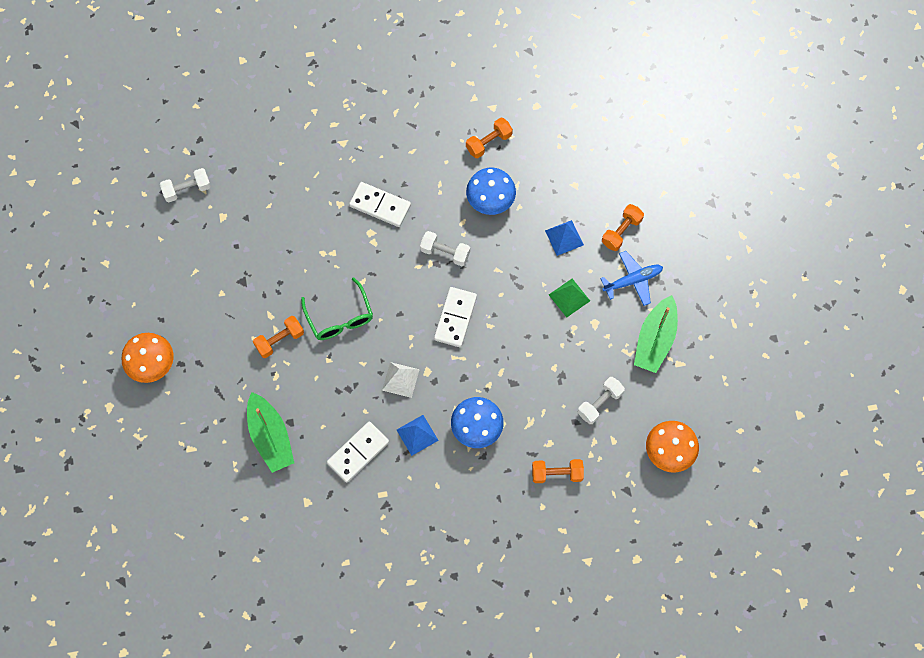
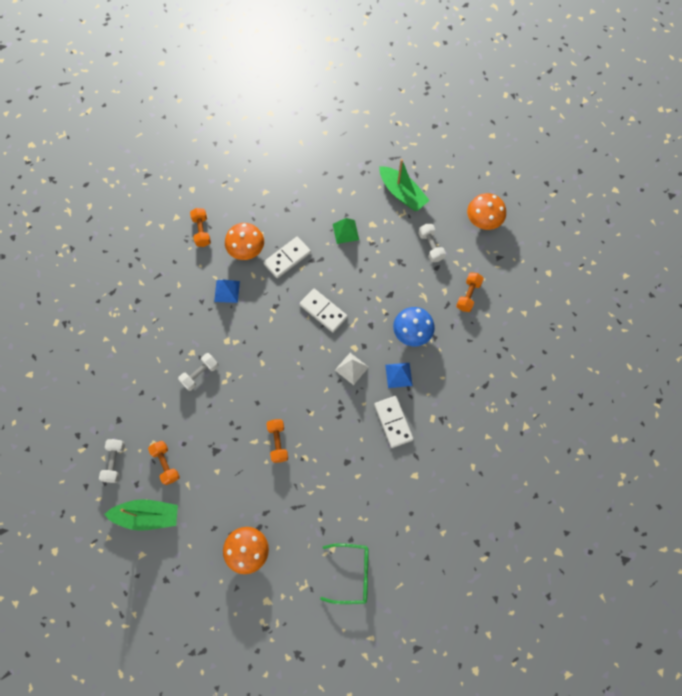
camera: 65 degrees left, 0 degrees up
green boat [247,392,294,473] -> green boat moved to [104,499,178,531]
green glasses [301,277,373,340] -> green glasses moved to [320,543,369,604]
white domino [349,182,411,227] -> white domino moved to [263,237,311,278]
white dumbbell [420,231,470,266] -> white dumbbell moved to [178,353,219,391]
blue mushroom [466,167,516,215] -> orange mushroom [225,223,264,260]
blue pyramid [545,220,584,256] -> blue pyramid moved to [214,279,240,303]
blue plane [600,251,663,306] -> none
orange dumbbell [602,204,644,251] -> orange dumbbell moved to [148,441,180,485]

